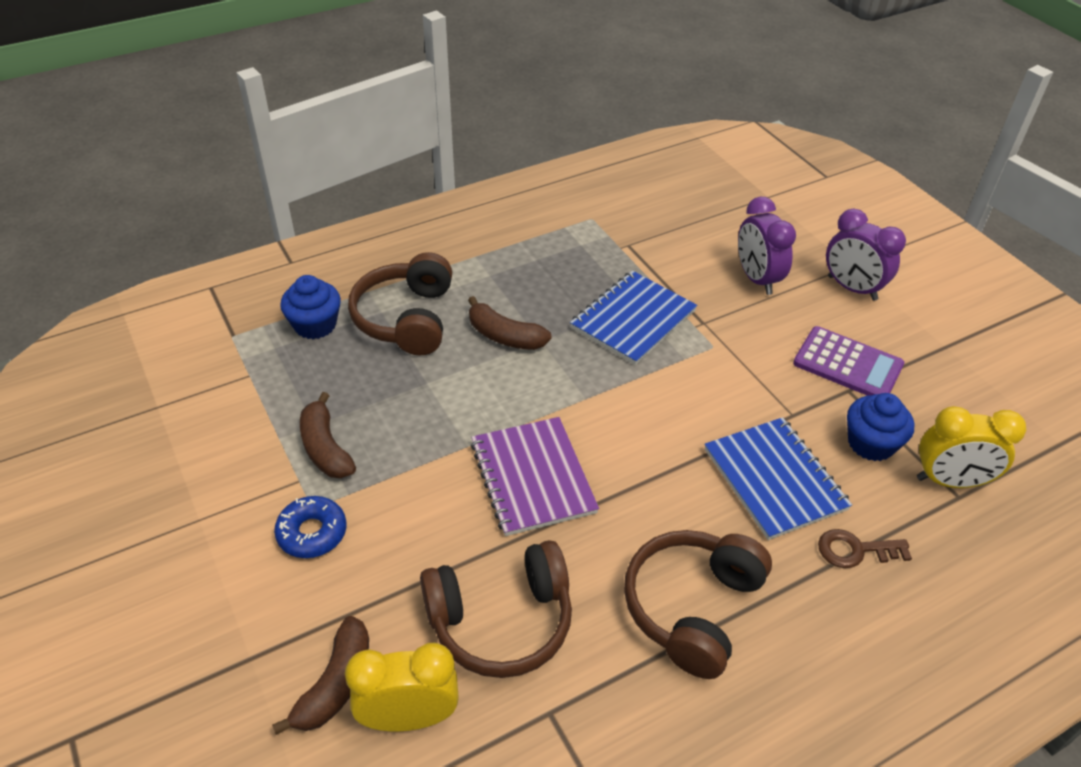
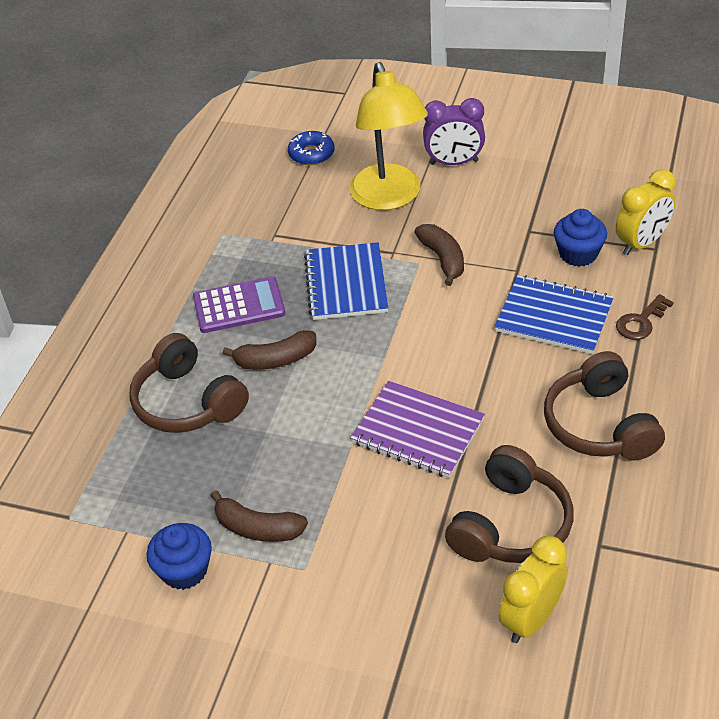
camera: 40 degrees left, 0 degrees up
brown banana [272,616,369,735] -> brown banana moved to [414,224,464,286]
blue donut [274,496,347,558] -> blue donut moved to [288,131,334,165]
blue cupcake [280,275,341,339] -> blue cupcake moved to [147,523,212,590]
purple clock [738,197,796,295] -> yellow lamp [349,62,428,210]
purple calculator [793,326,904,396] -> purple calculator moved to [193,276,285,333]

